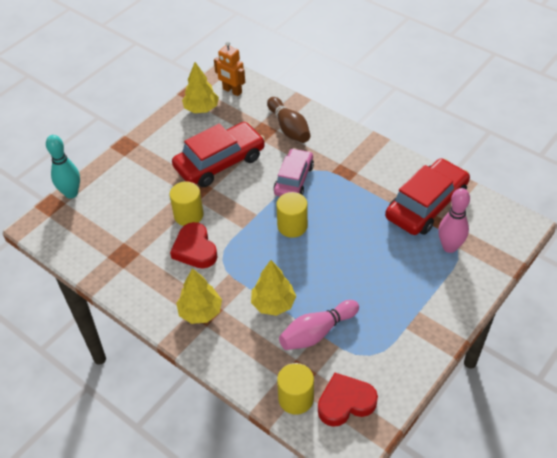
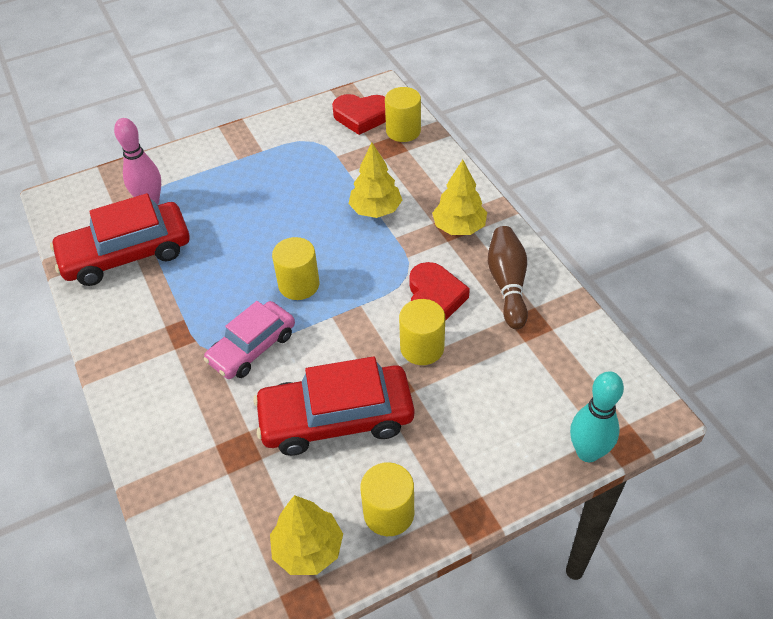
camera: 155 degrees left, 0 degrees up
orange robot [214,41,245,96] -> none
brown bowling pin [267,97,311,143] -> brown bowling pin moved to [488,226,528,329]
pink bowling pin [279,300,359,350] -> none
none -> yellow cylinder [360,462,414,536]

